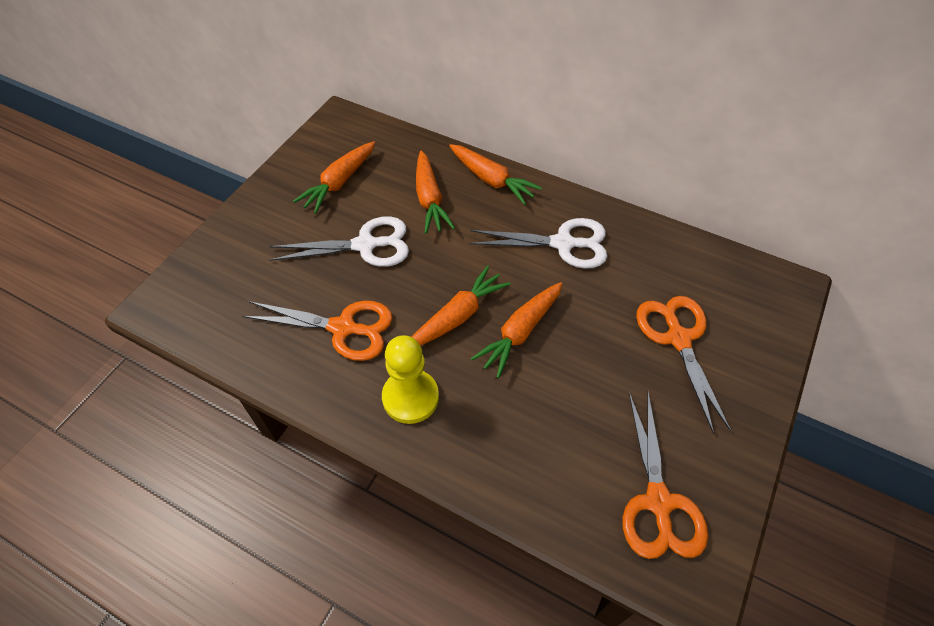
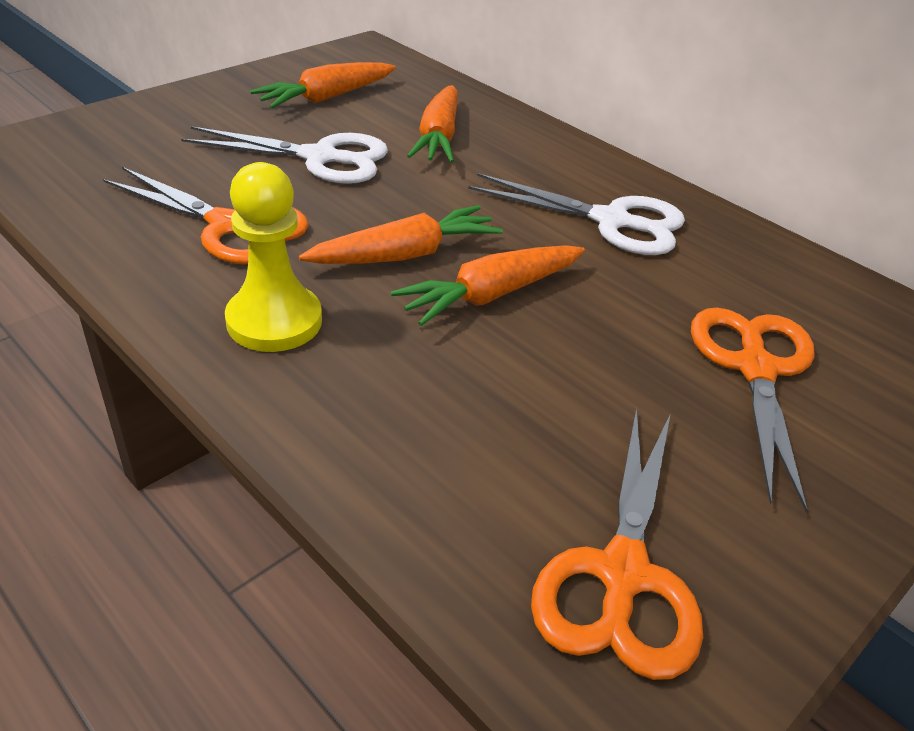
camera: 15 degrees right, 15 degrees down
orange carrot [449,144,542,205] -> none

